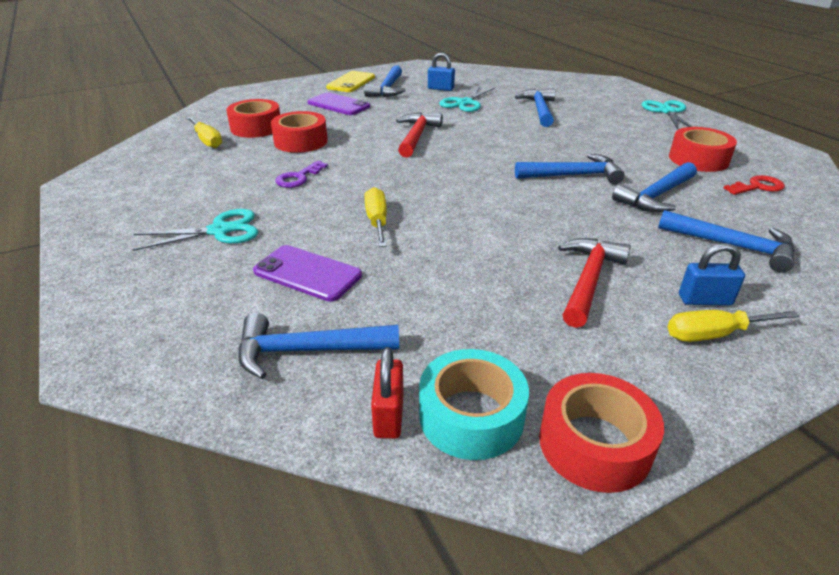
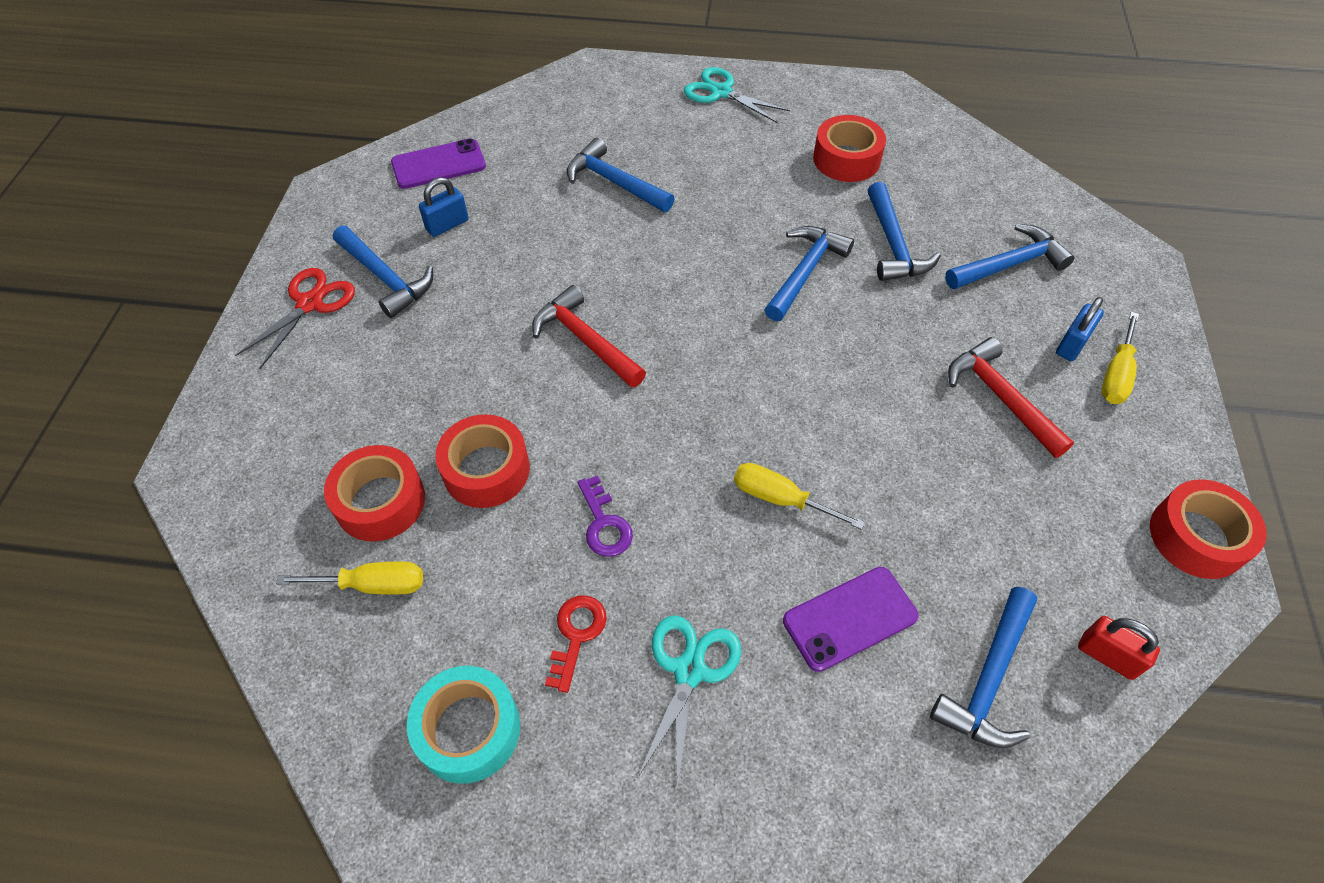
camera: 55 degrees left, 20 degrees up
purple phone [308,92,370,115] -> purple phone moved to [391,138,486,189]
yellow phone [326,71,375,92] -> red scissors [235,268,355,369]
turquoise tape [419,349,529,460] -> turquoise tape moved to [407,666,520,784]
turquoise scissors [439,86,495,112] -> none
red key [724,175,785,195] -> red key moved to [545,596,607,693]

